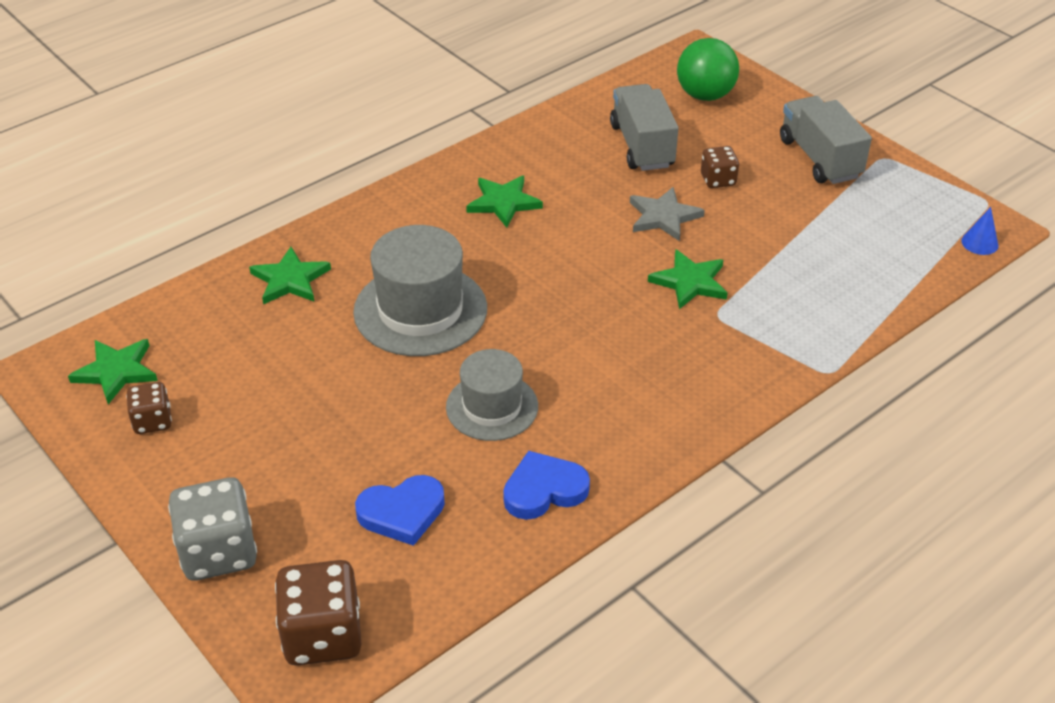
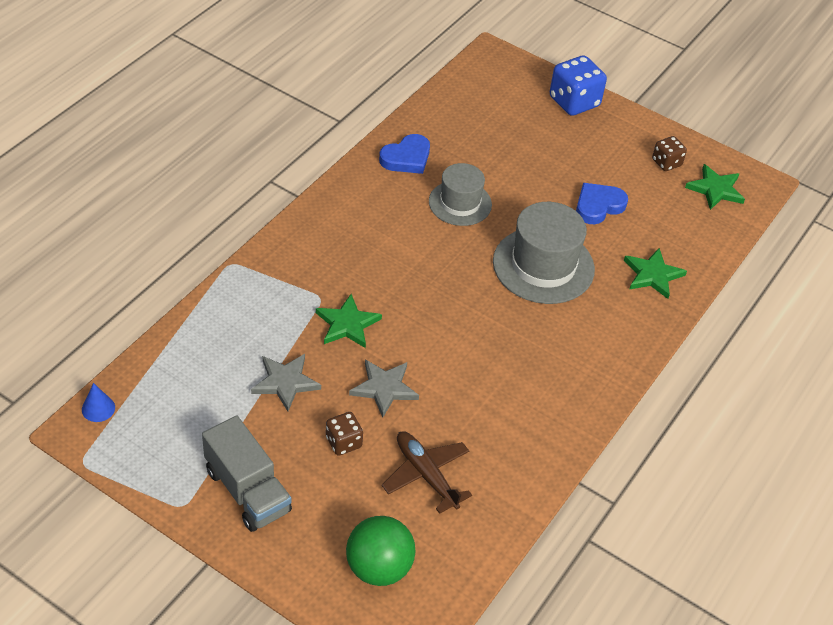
camera: 160 degrees right, 5 degrees up
grey dice [168,477,257,581] -> blue dice [550,55,607,116]
brown dice [275,560,362,666] -> none
blue heart [355,475,445,546] -> blue heart moved to [576,183,628,224]
green star [466,175,543,228] -> none
grey truck [610,84,678,171] -> brown plane [382,431,472,514]
none -> grey star [251,354,321,411]

